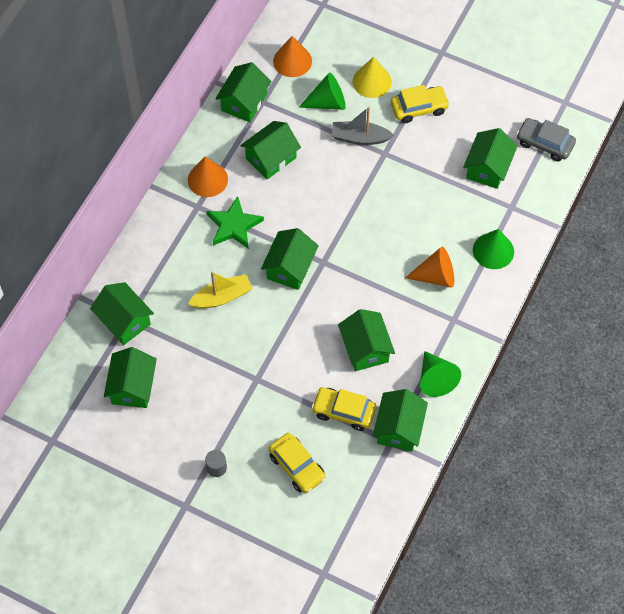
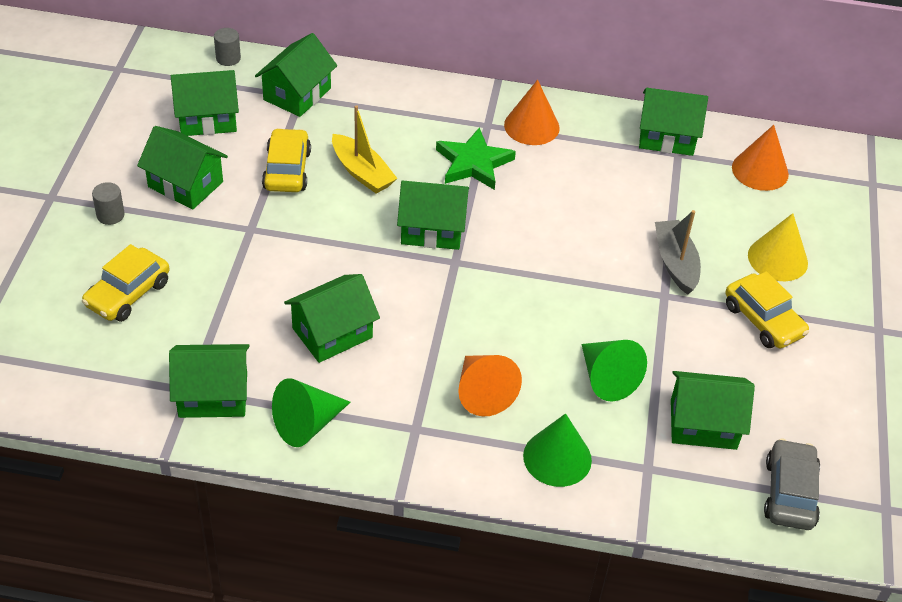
camera: 70 degrees right, 15 degrees down
green house [240,121,301,180] -> green house moved to [137,126,228,210]
green cone [299,73,346,110] -> green cone moved to [581,340,647,401]
yellow car [311,387,377,431] -> yellow car moved to [262,128,311,192]
none -> grey cylinder [214,28,241,66]

